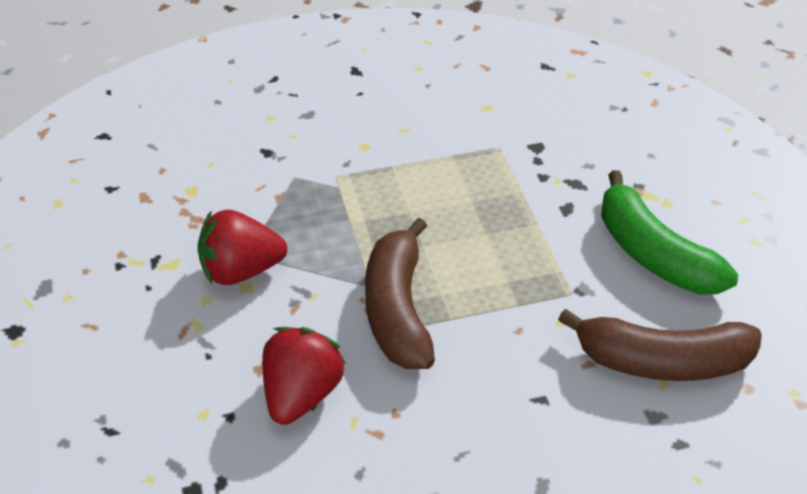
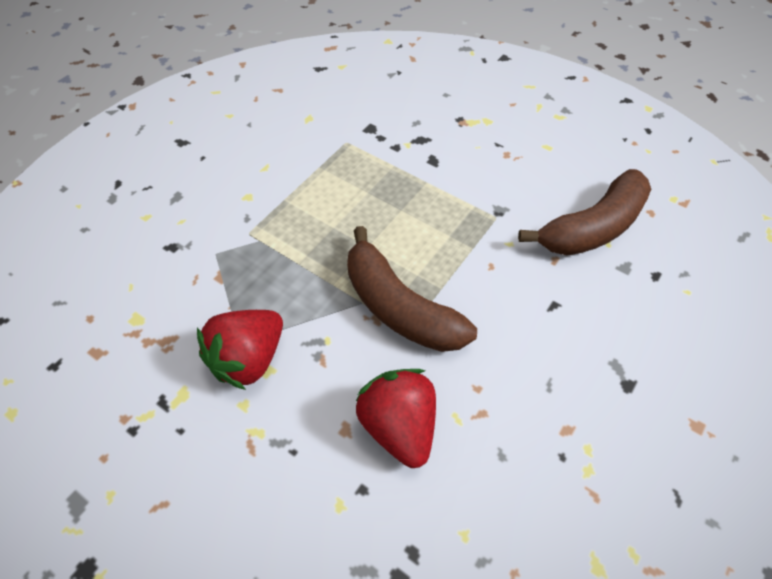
camera: 40 degrees left, 10 degrees up
green banana [601,170,738,294] -> none

